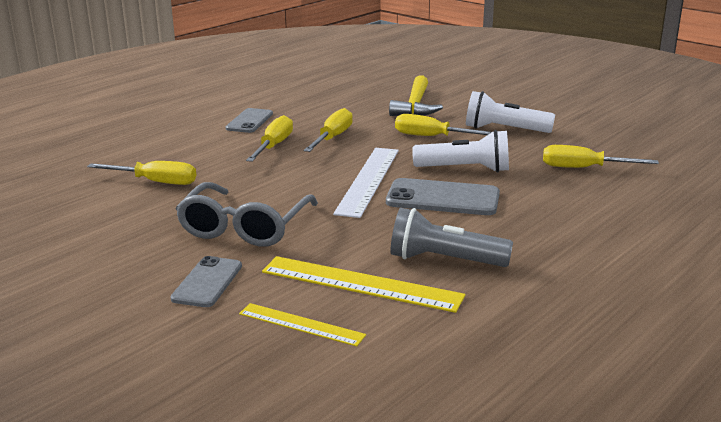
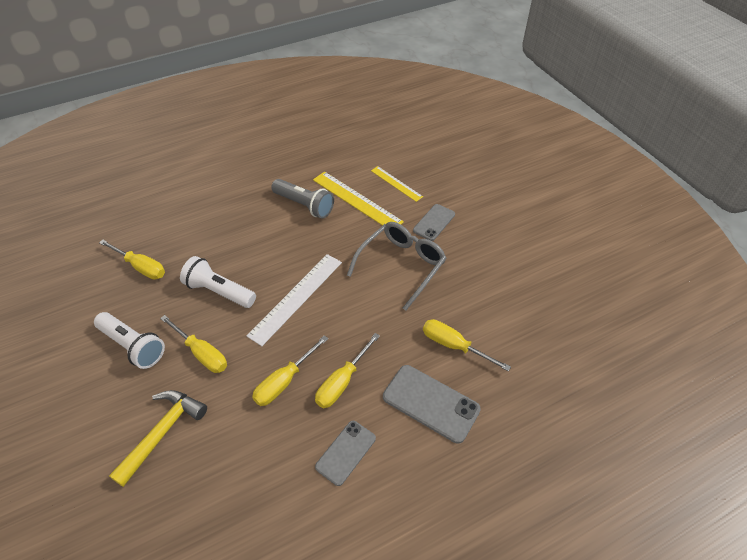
camera: 160 degrees left, 25 degrees up
grey phone [386,178,500,215] -> grey phone moved to [383,365,481,444]

